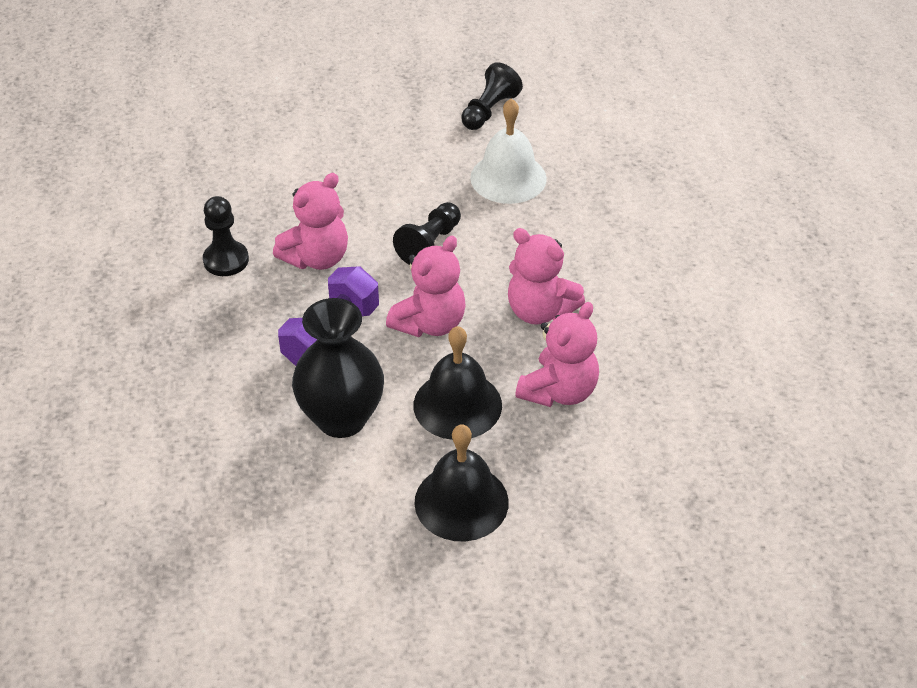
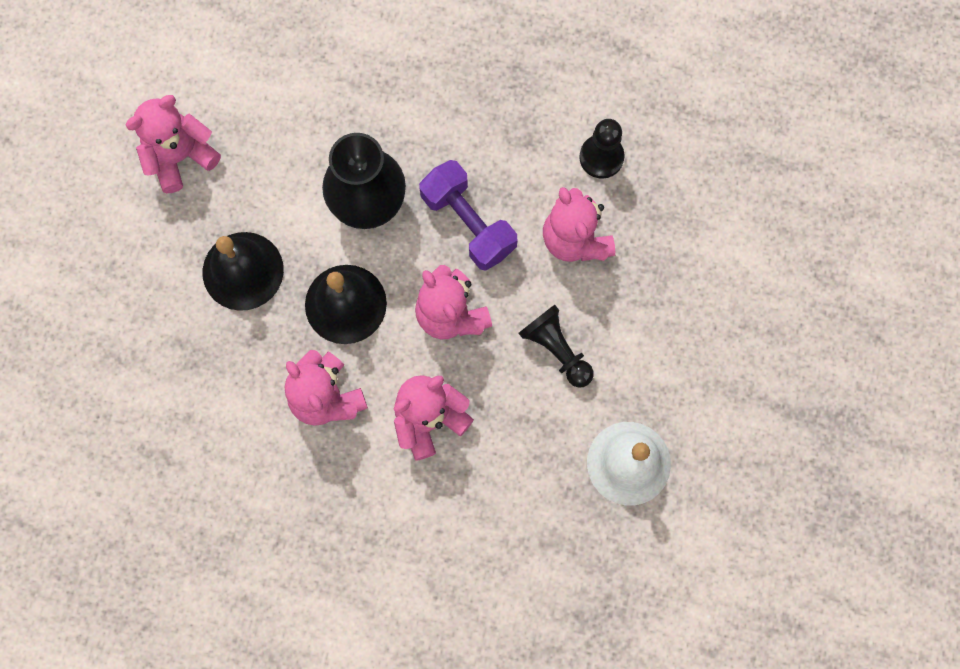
camera: 110 degrees right, 30 degrees up
black pawn [461,62,523,130] -> none
none -> pink teddy bear [125,95,221,193]

